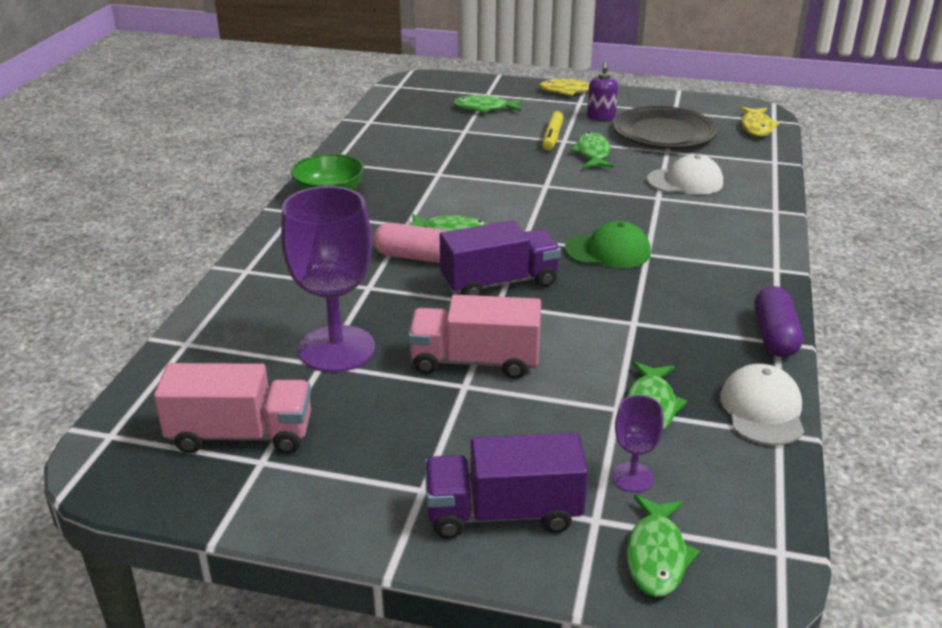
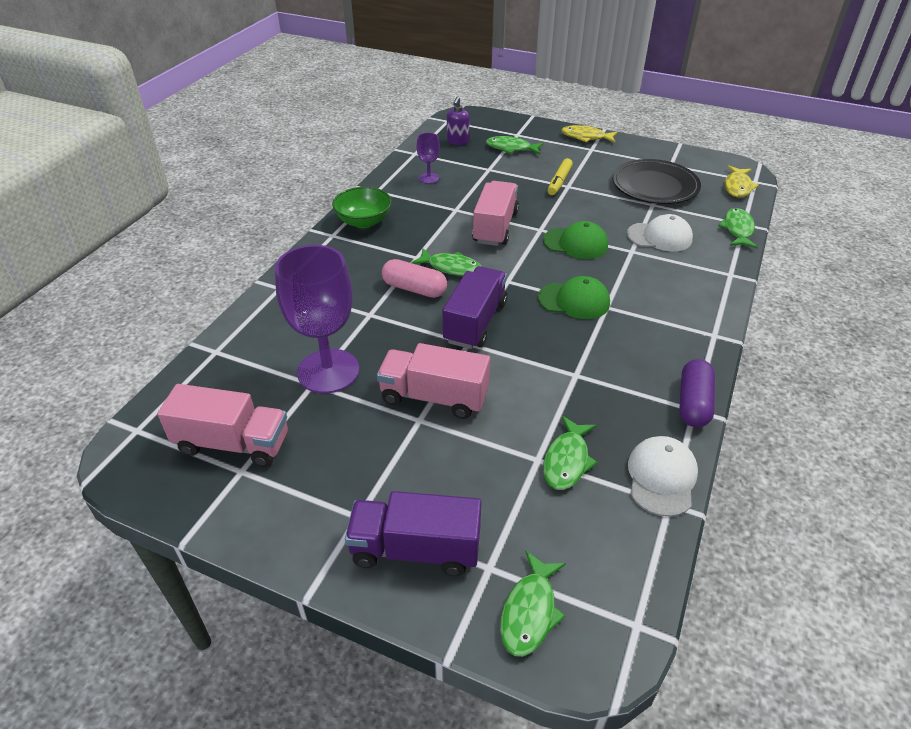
camera: 10 degrees right, 10 degrees up
purple truck [440,220,561,296] -> purple truck turned 60 degrees counterclockwise [443,266,507,349]
green fish [570,132,613,168] -> green fish moved to [718,208,758,248]
purple soap dispenser [587,61,618,121] -> purple soap dispenser moved to [447,96,470,145]
purple goblet [612,395,663,492] -> purple goblet moved to [417,133,440,184]
none -> pink truck [472,181,519,246]
none -> green cap [543,221,608,259]

